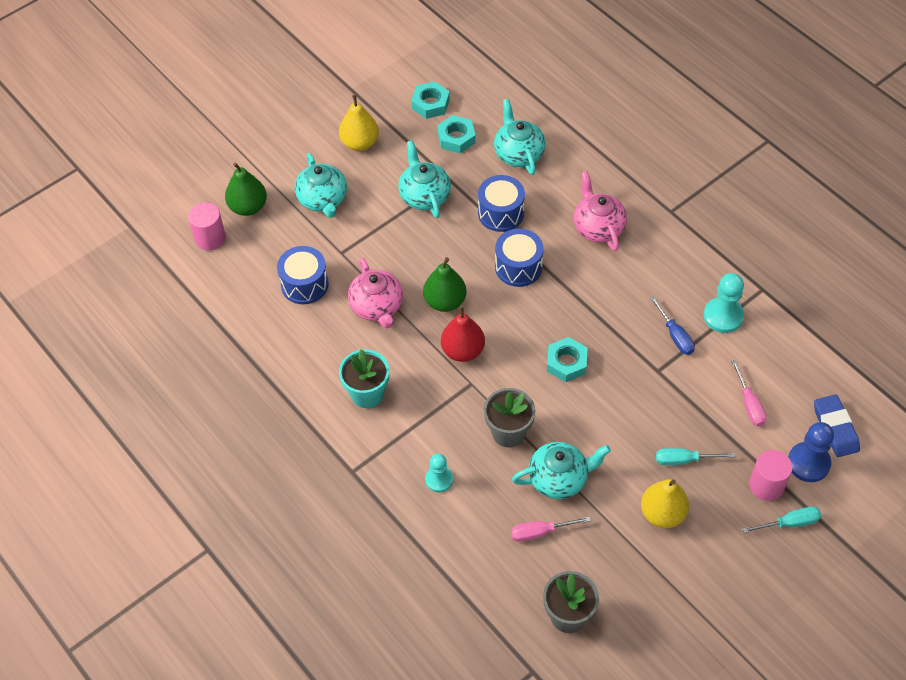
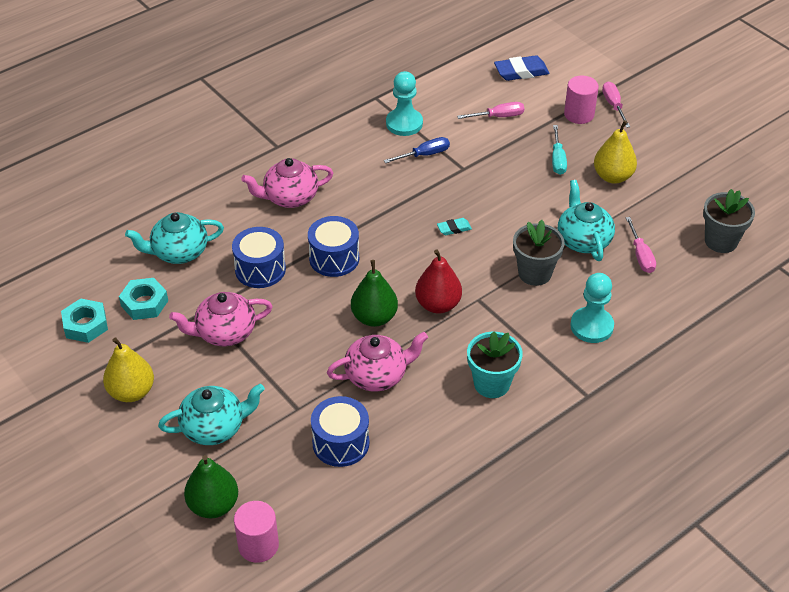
camera: 90 degrees left, 10 degrees down
turquoise teapot [398,140,451,218] -> pink teapot [169,292,273,346]
turquoise pawn [425,454,453,492] -> turquoise pawn [570,273,614,343], size x1.53
turquoise nut [547,337,587,382] -> turquoise eraser [437,218,472,235]
turquoise screwdriver [742,507,821,533] -> pink screwdriver [602,81,630,128]
blue pawn [788,422,834,482] -> none

